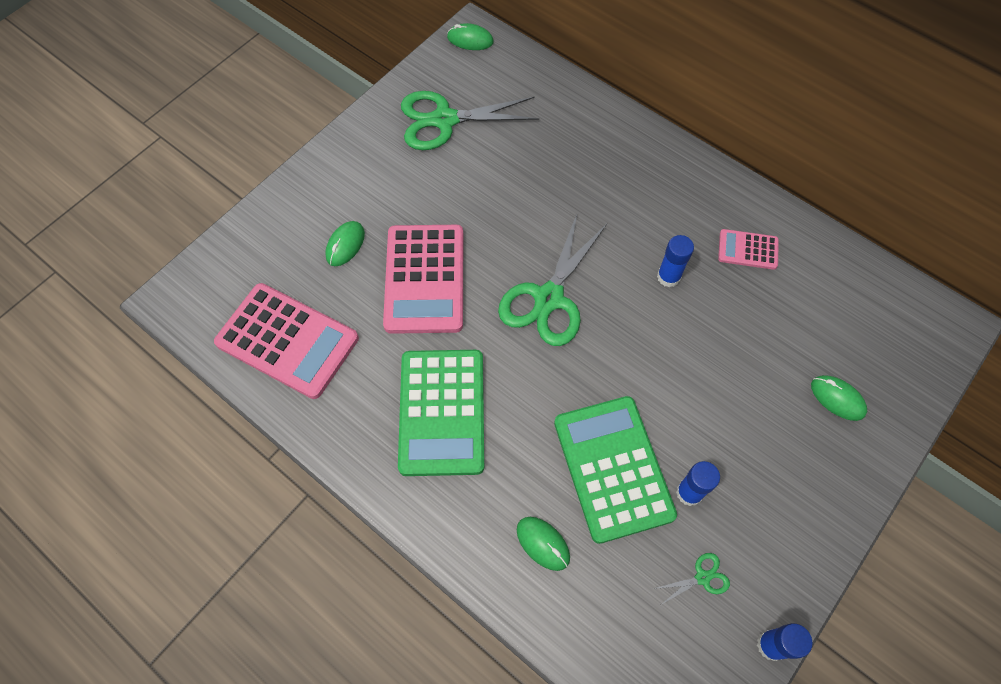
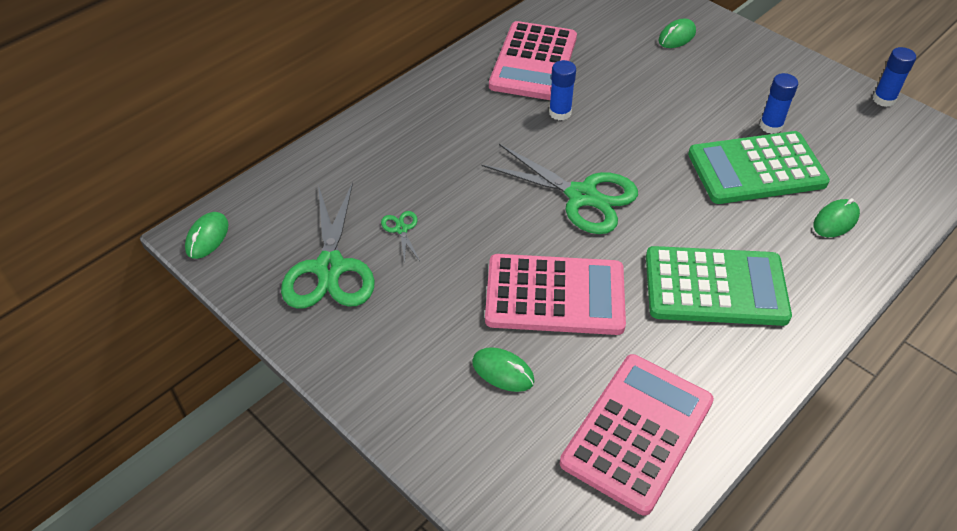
camera: 85 degrees left, 15 degrees down
green scissors [654,553,730,605] -> green scissors moved to [381,211,420,263]
pink calculator [718,229,779,270] -> pink calculator [489,21,577,100], size x2.03

